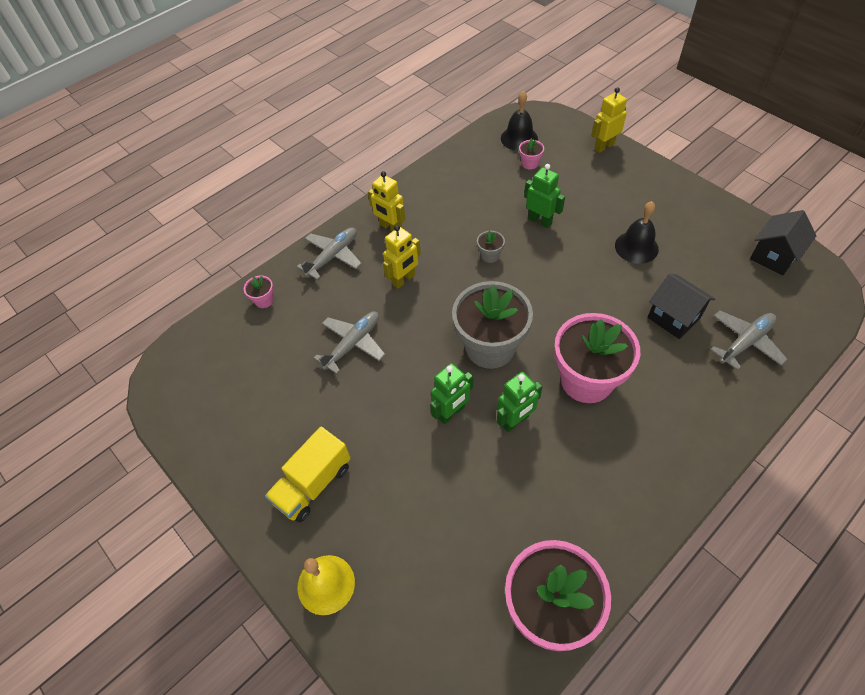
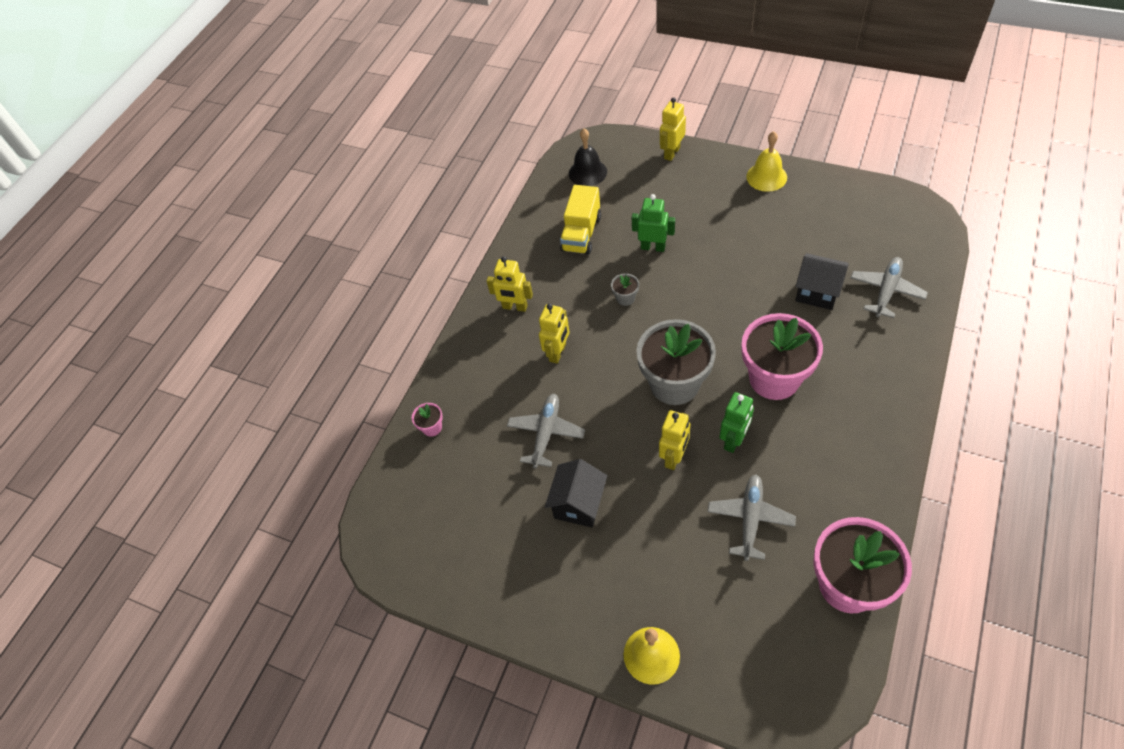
camera: 20 degrees left, 0 degrees up
yellow truck [265,427,351,522] -> yellow truck moved to [560,185,601,255]
grey plane [297,227,362,280] -> grey plane moved to [708,475,796,561]
green robot [430,363,473,424] -> yellow robot [659,410,690,470]
pink flower pot [519,138,544,169] -> none
black bell [615,201,659,264] -> none
black house [750,210,816,276] -> black house moved to [545,459,607,527]
none -> yellow bell [746,131,787,192]

